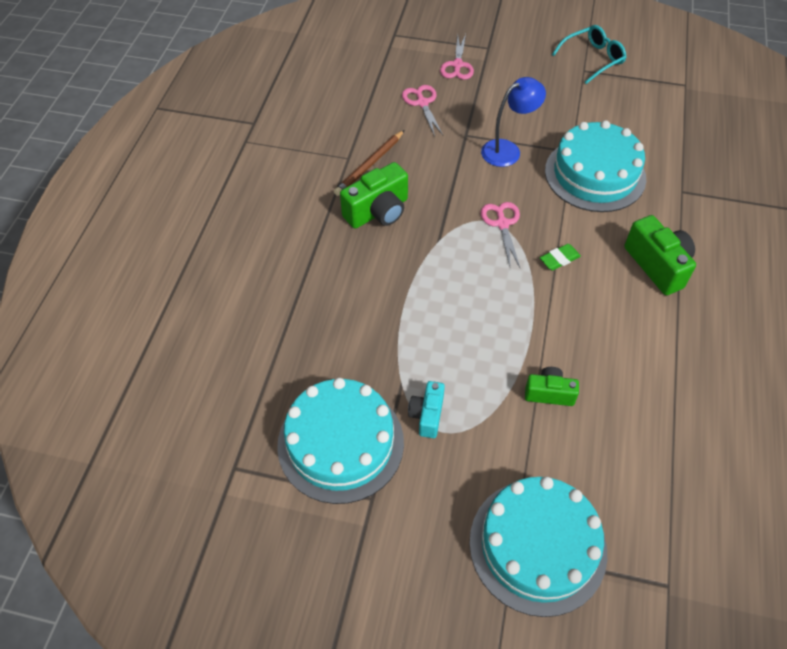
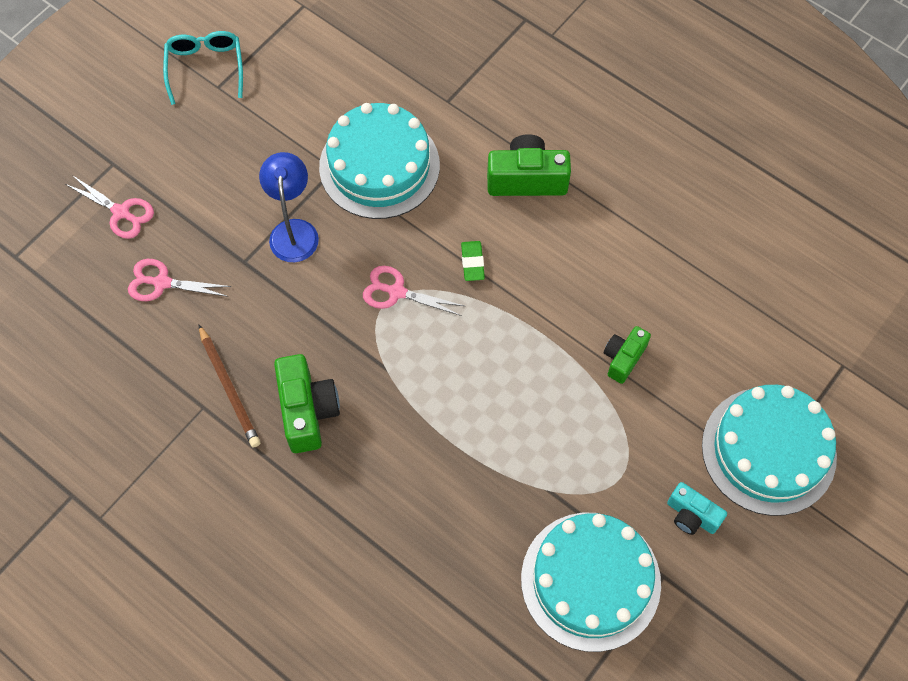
camera: 65 degrees left, 10 degrees up
turquoise camera [408,381,445,438] -> turquoise camera moved to [667,482,727,535]

